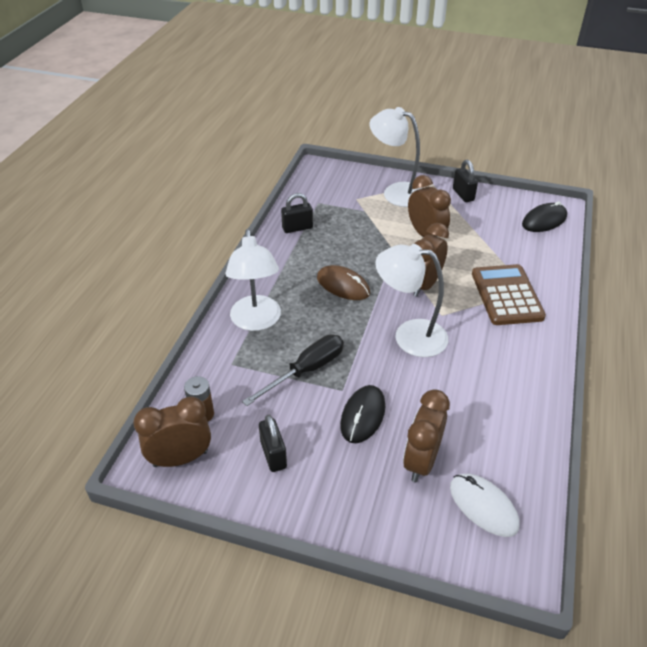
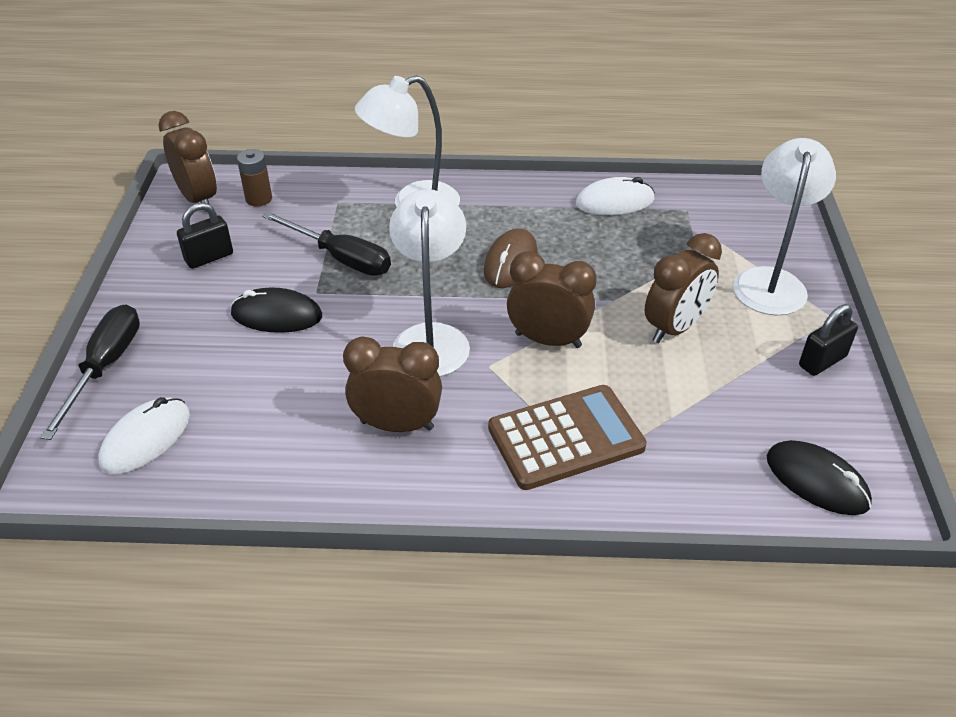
camera: 75 degrees right, 0 degrees up
black padlock [281,193,313,233] -> white mouse [576,177,655,215]
brown clock [403,389,450,482] -> brown clock moved to [343,336,442,432]
none -> black screwdriver [40,305,140,440]

